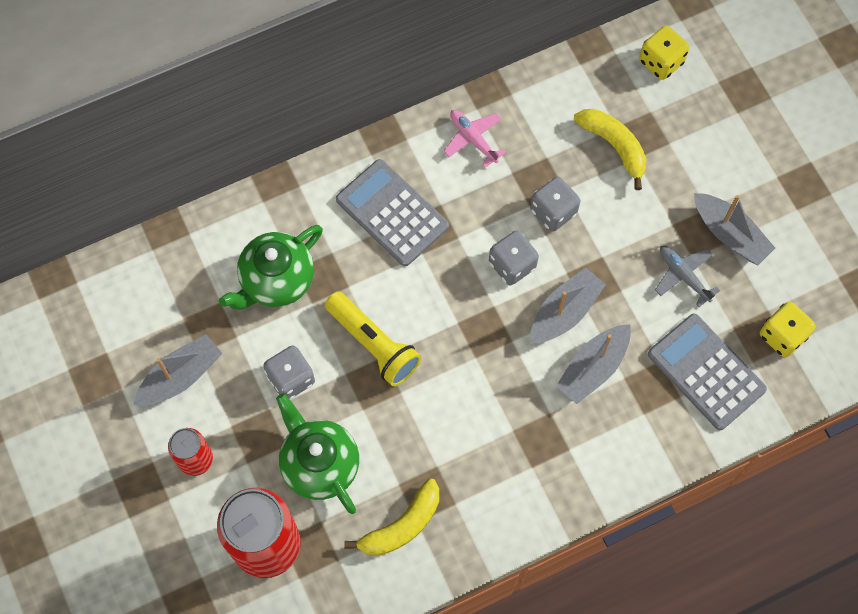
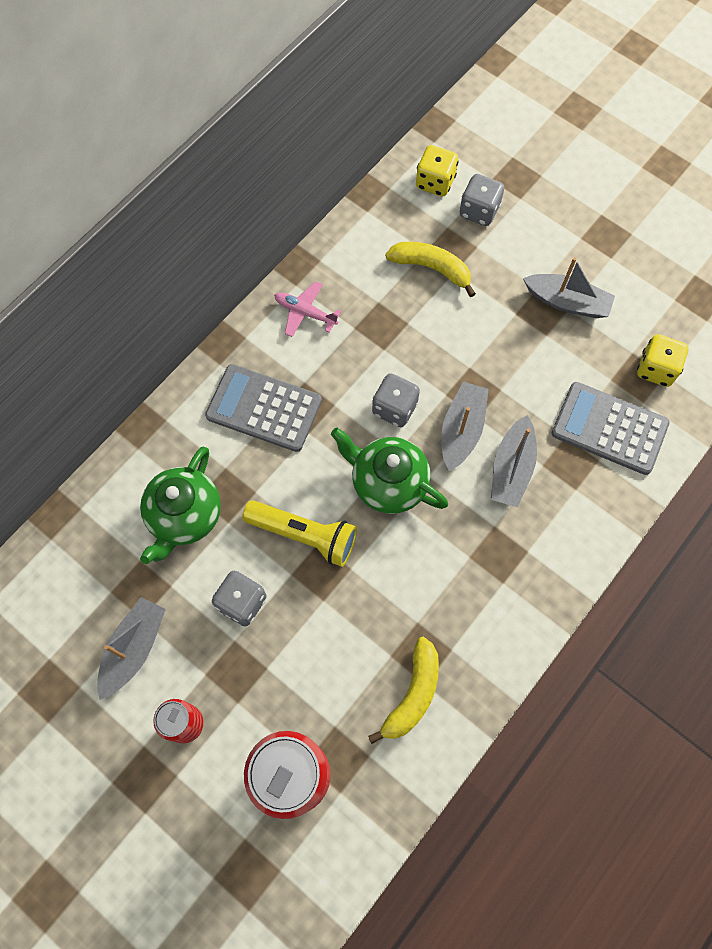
camera: 25 degrees left, 0 degrees up
green teapot [276,393,359,514] -> green teapot moved to [331,428,448,514]
grey dice [530,177,580,232] -> grey dice moved to [460,174,504,226]
grey plane [655,246,720,307] -> none

